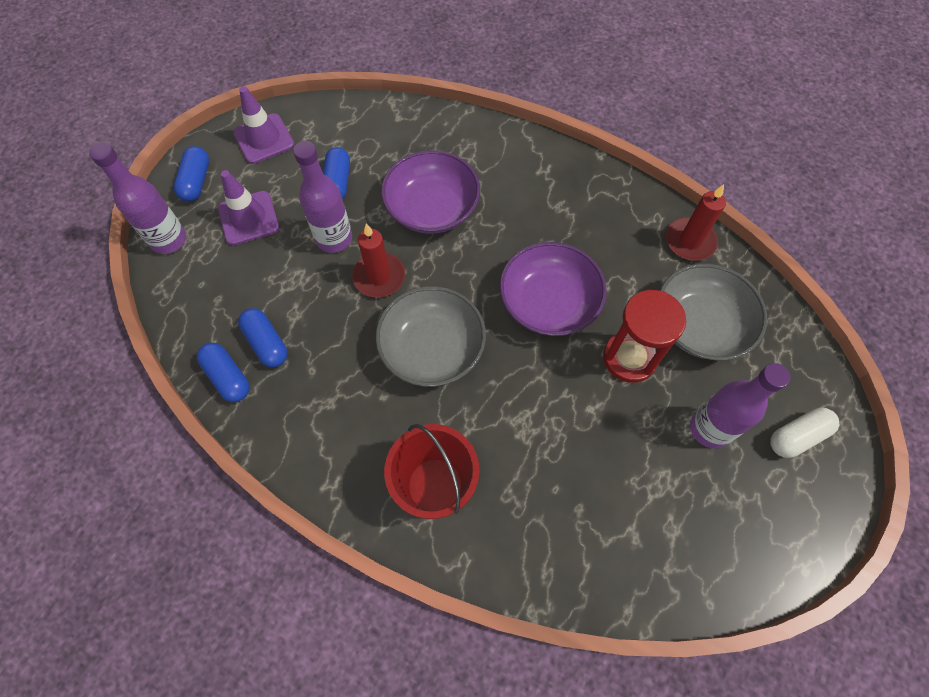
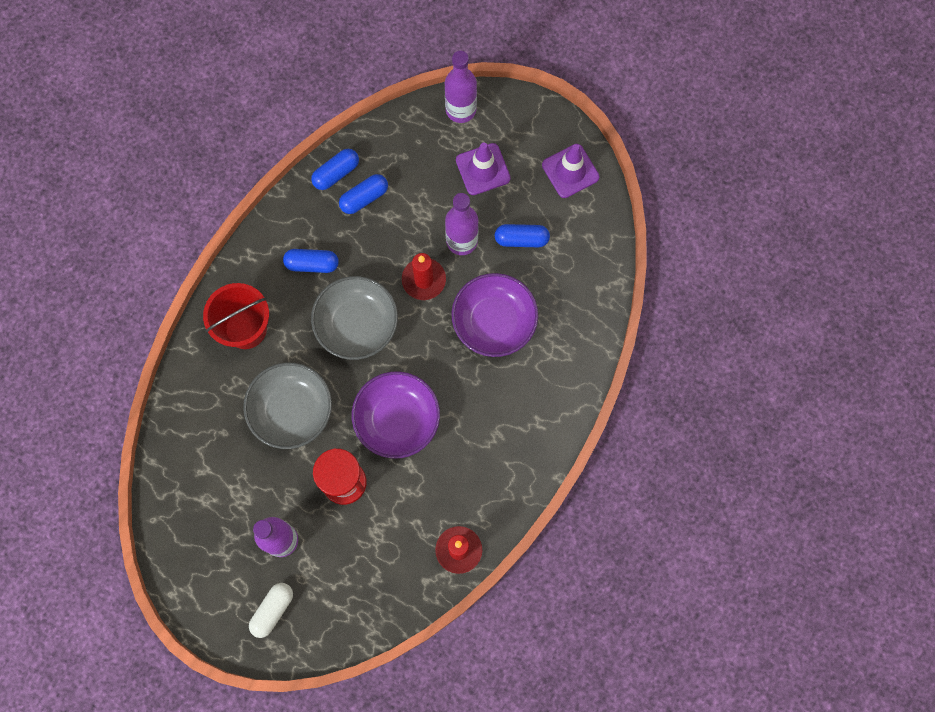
camera: 90 degrees right, 10 degrees up
blue capsule [174,146,209,202] -> blue capsule moved to [283,249,339,273]
grey bowl [660,264,767,361] -> grey bowl moved to [243,362,332,449]
white capsule [770,408,840,458] -> white capsule turned 60 degrees clockwise [249,583,293,638]

